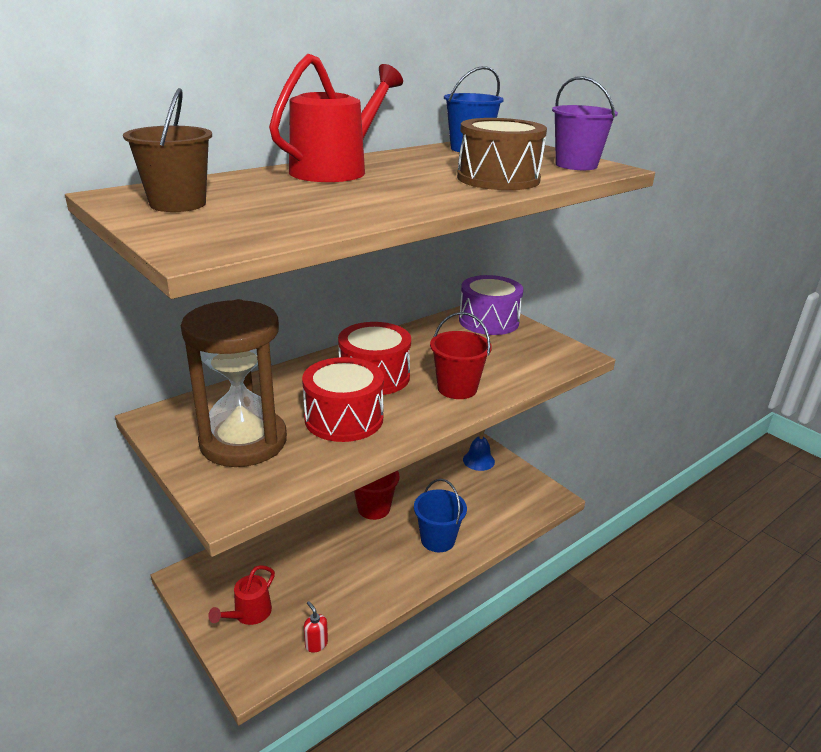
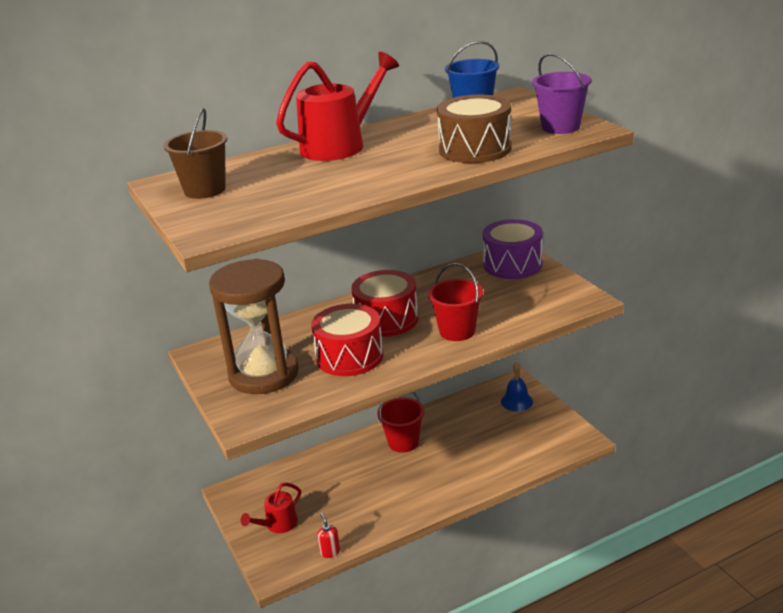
camera: 15 degrees right, 0 degrees up
blue bucket [414,479,467,552] -> none

